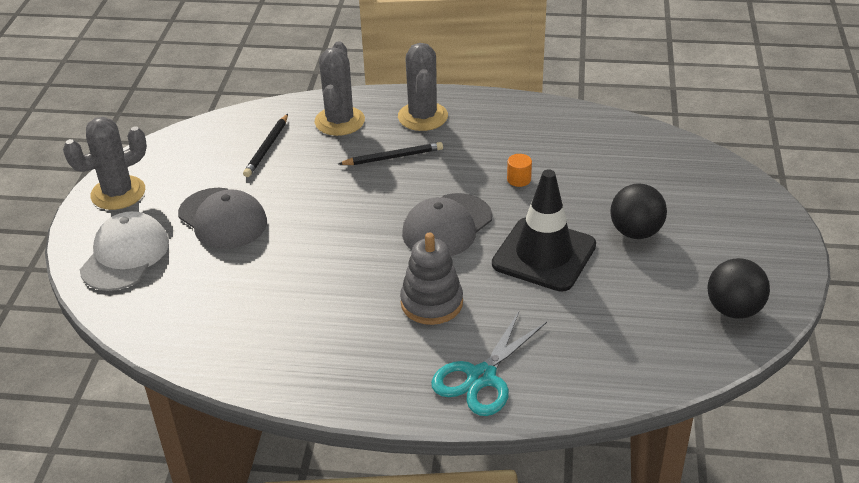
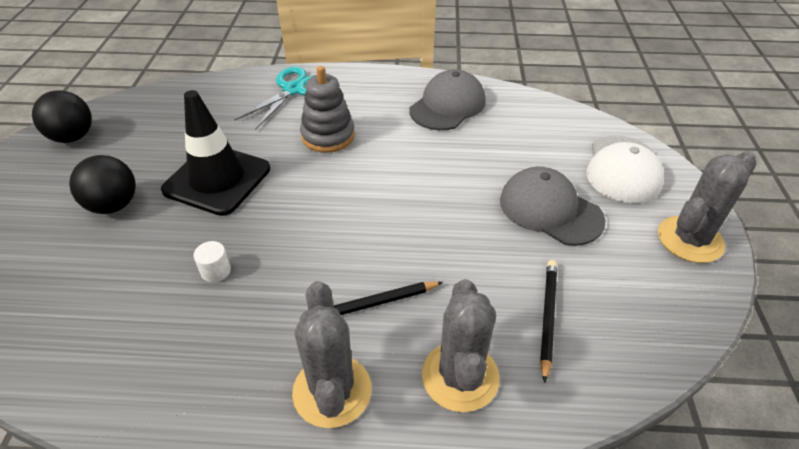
camera: 175 degrees right, 5 degrees up
grey cap [402,193,492,256] -> grey cap moved to [410,69,486,130]
orange cylinder [507,154,532,187] -> white cylinder [194,241,231,282]

